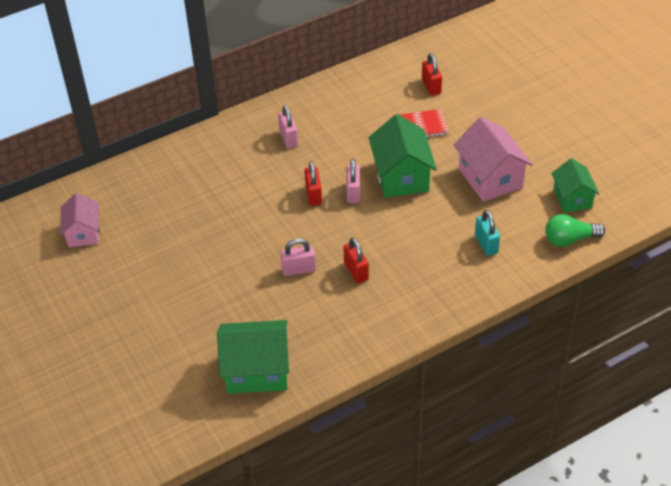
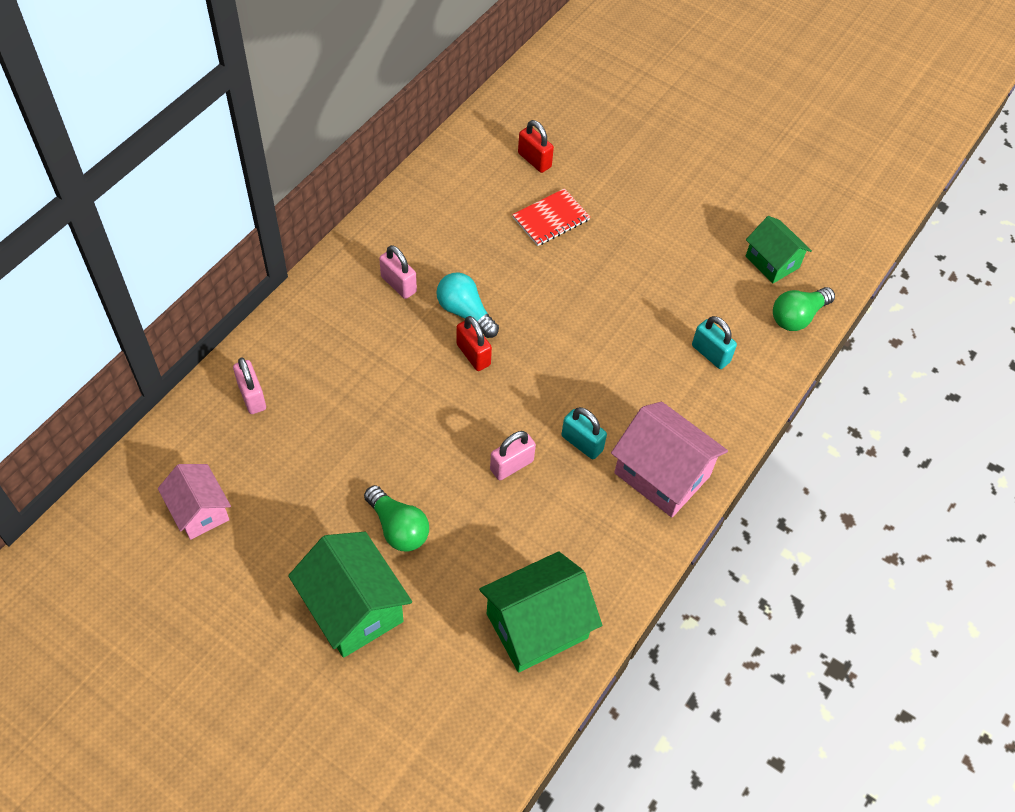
camera: 30 degrees left, 10 degrees up
red padlock [343,237,369,284] -> turquoise padlock [562,407,607,459]
pink padlock [346,159,360,203] -> pink padlock moved to [233,357,266,414]
green house [369,114,437,198] -> green house moved to [288,532,412,658]
pink house [454,117,533,202] -> pink house moved to [611,401,728,517]
none -> green light bulb [364,485,429,551]
none -> turquoise light bulb [436,272,499,338]

